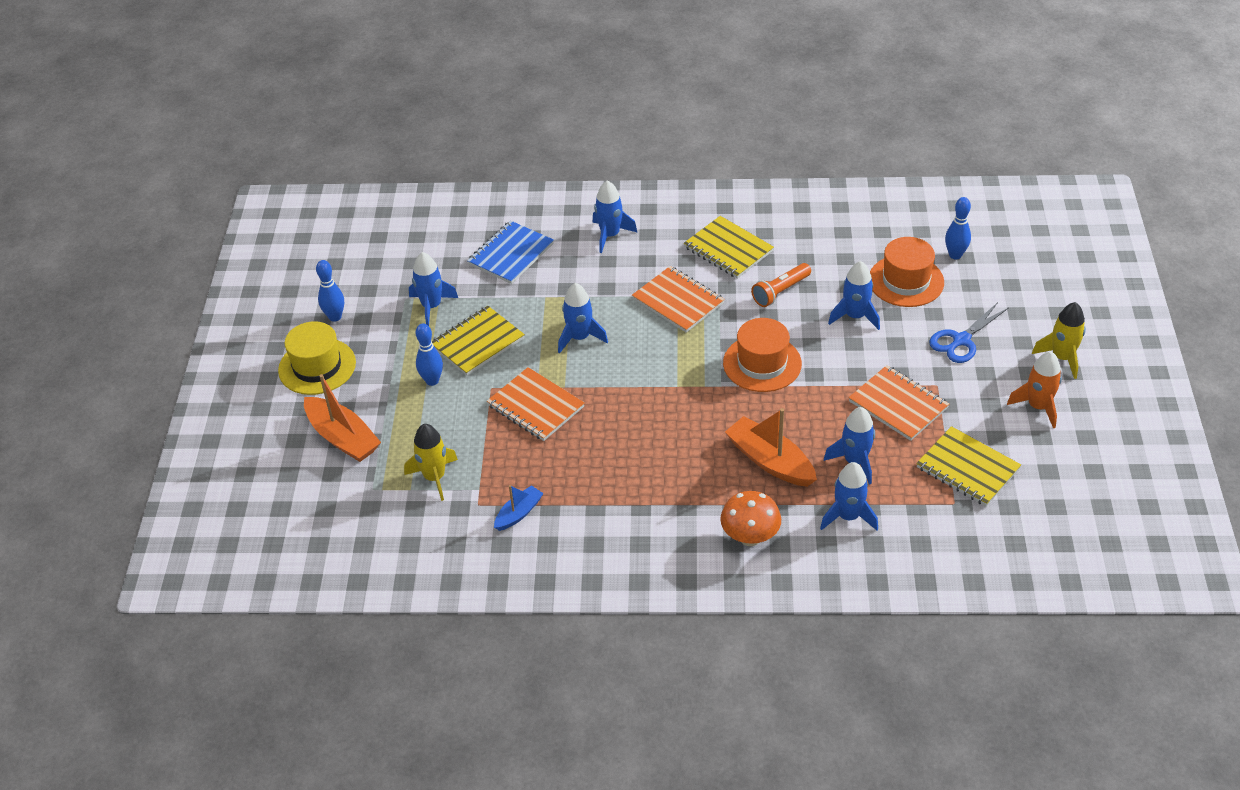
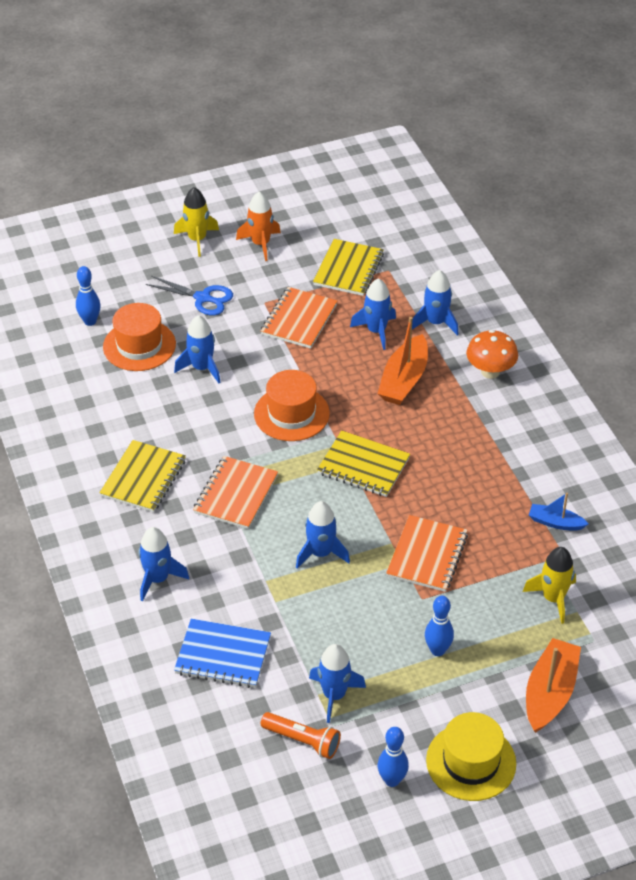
camera: 115 degrees left, 0 degrees up
yellow notebook [432,306,525,376] -> yellow notebook moved to [317,430,410,497]
orange flashlight [751,263,811,307] -> orange flashlight moved to [261,712,341,759]

